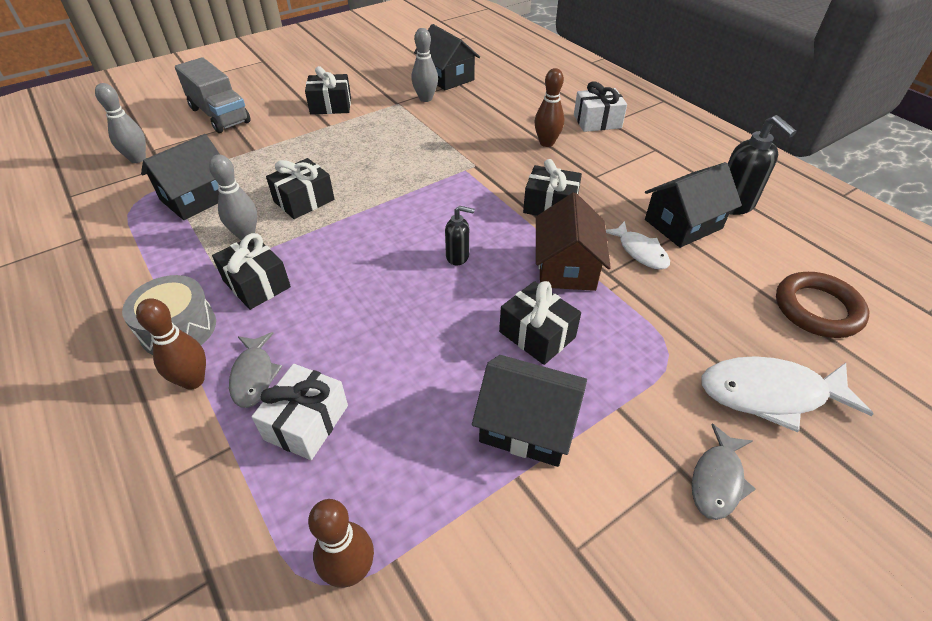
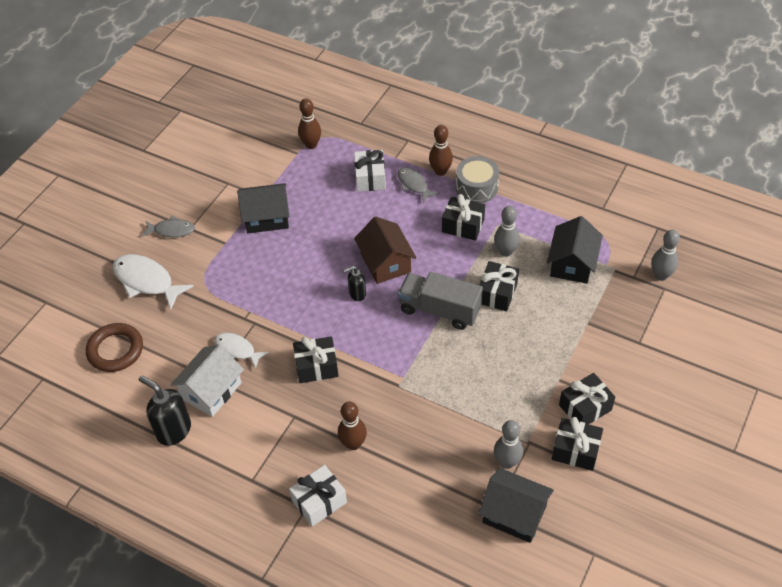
camera: 155 degrees right, 5 degrees up
grey truck [175,57,251,133] -> grey truck moved to [398,272,483,330]
black gift [499,281,581,365] -> black gift moved to [552,417,603,471]
brown house [536,192,611,291] -> brown house moved to [354,216,416,284]
black house [645,162,742,248] -> white house [170,344,244,417]
grey fish [692,424,755,520] -> grey fish turned 90 degrees clockwise [142,216,195,237]
white fish [701,356,874,432] -> white fish turned 120 degrees counterclockwise [113,254,194,309]

